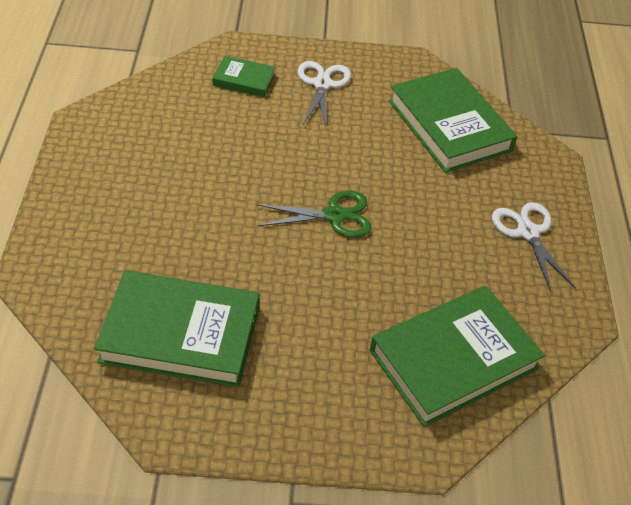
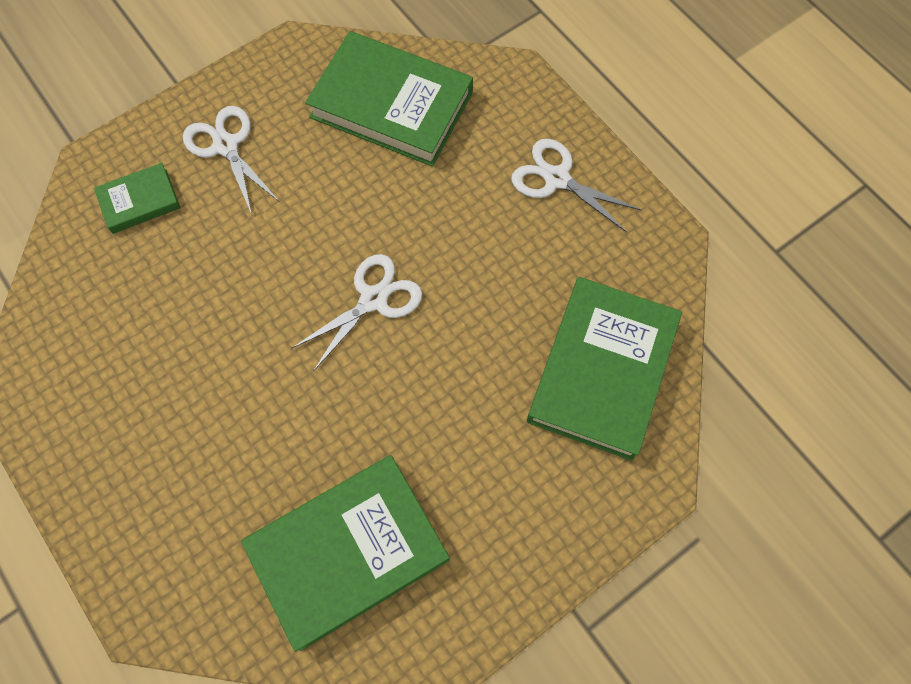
camera: 35 degrees left, 20 degrees up
green scissors [257,191,371,238] -> white scissors [292,254,422,372]

